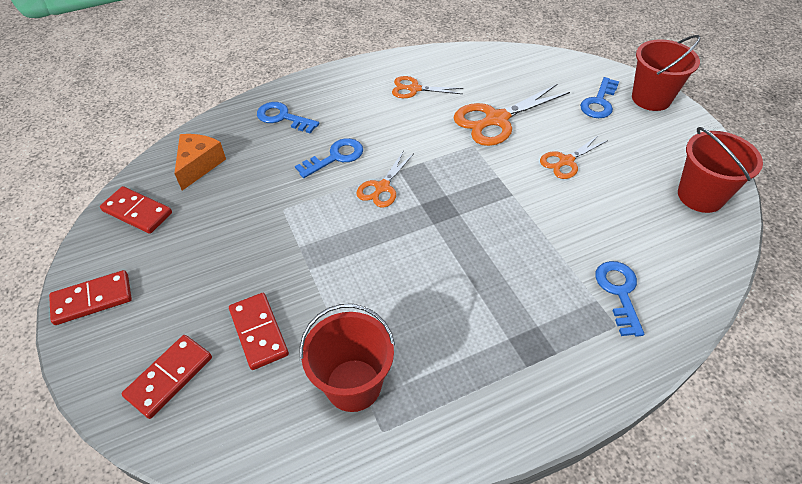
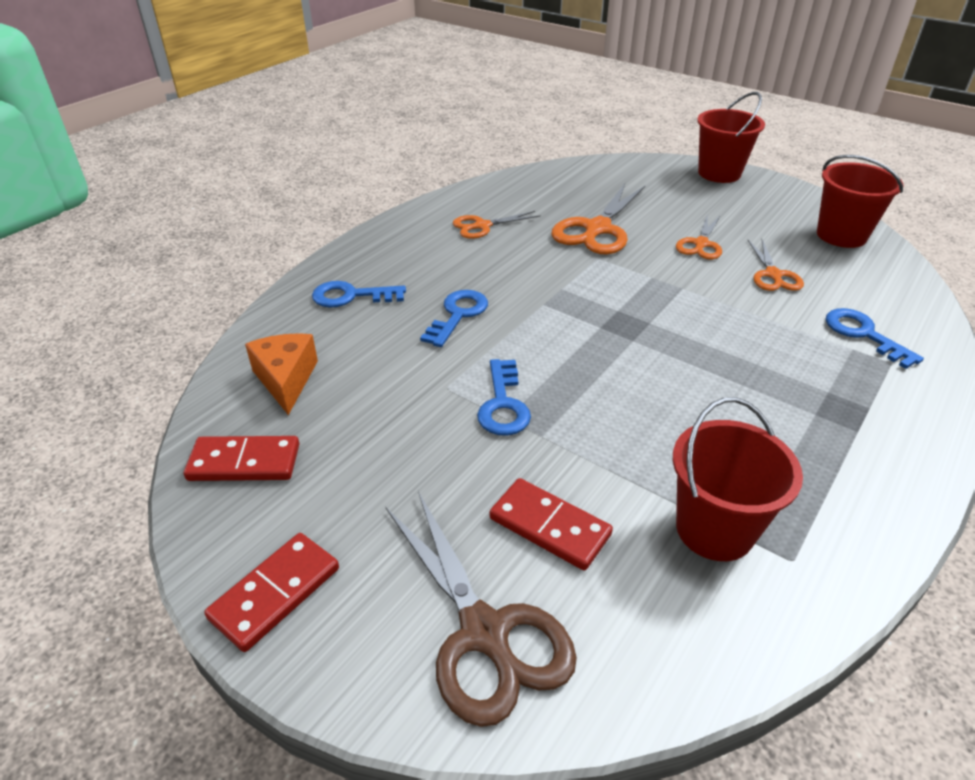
camera: 30 degrees left, 10 degrees down
red domino [122,335,212,419] -> brown scissors [386,491,577,727]
orange scissors [356,150,413,208] -> orange scissors moved to [748,240,804,291]
blue key [580,77,619,118] -> blue key moved to [477,359,531,436]

